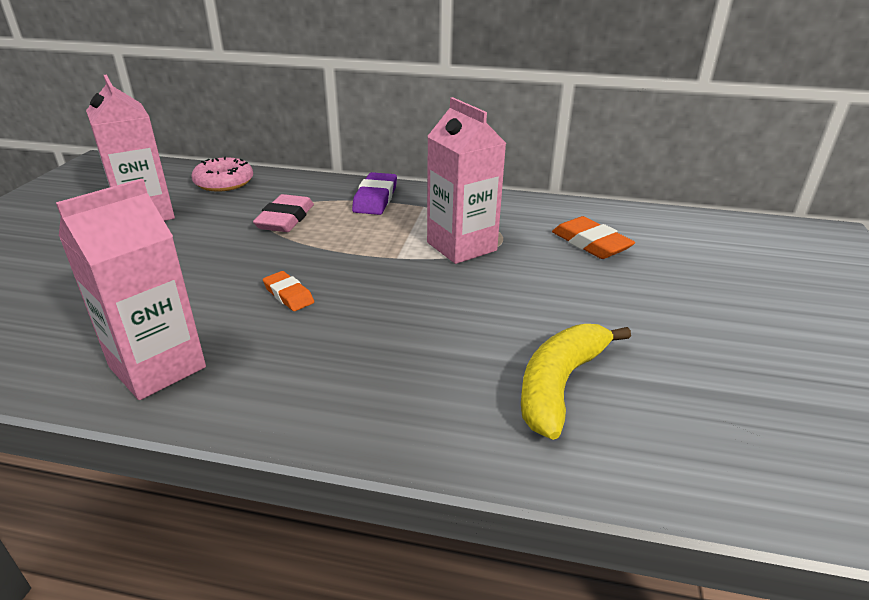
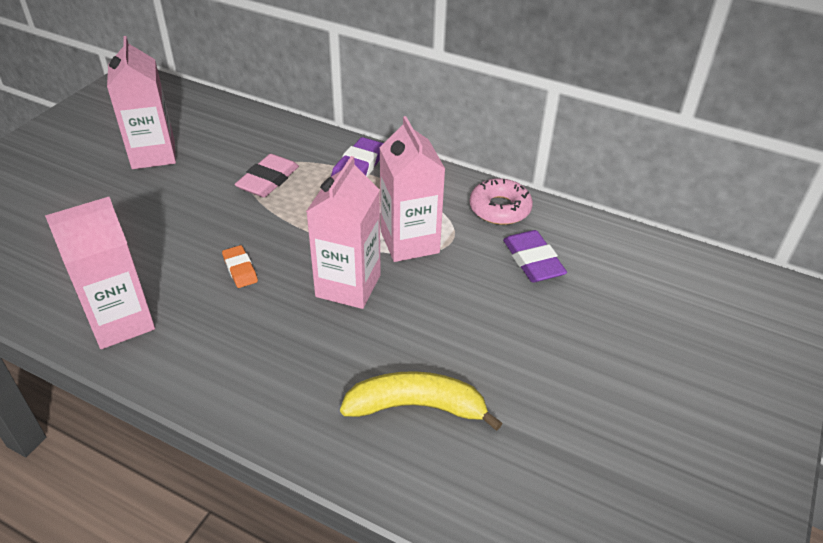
camera: 15 degrees right, 10 degrees up
pink donut [192,157,253,192] -> pink donut moved to [469,178,533,225]
yellow banana [521,324,631,440] -> yellow banana turned 45 degrees clockwise [340,371,502,431]
orange eraser [552,216,635,259] -> purple eraser [503,230,567,282]
none -> pink carton [306,156,381,309]

